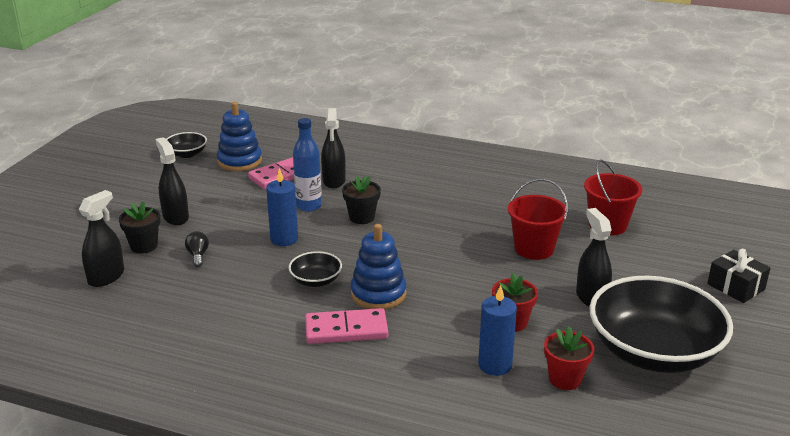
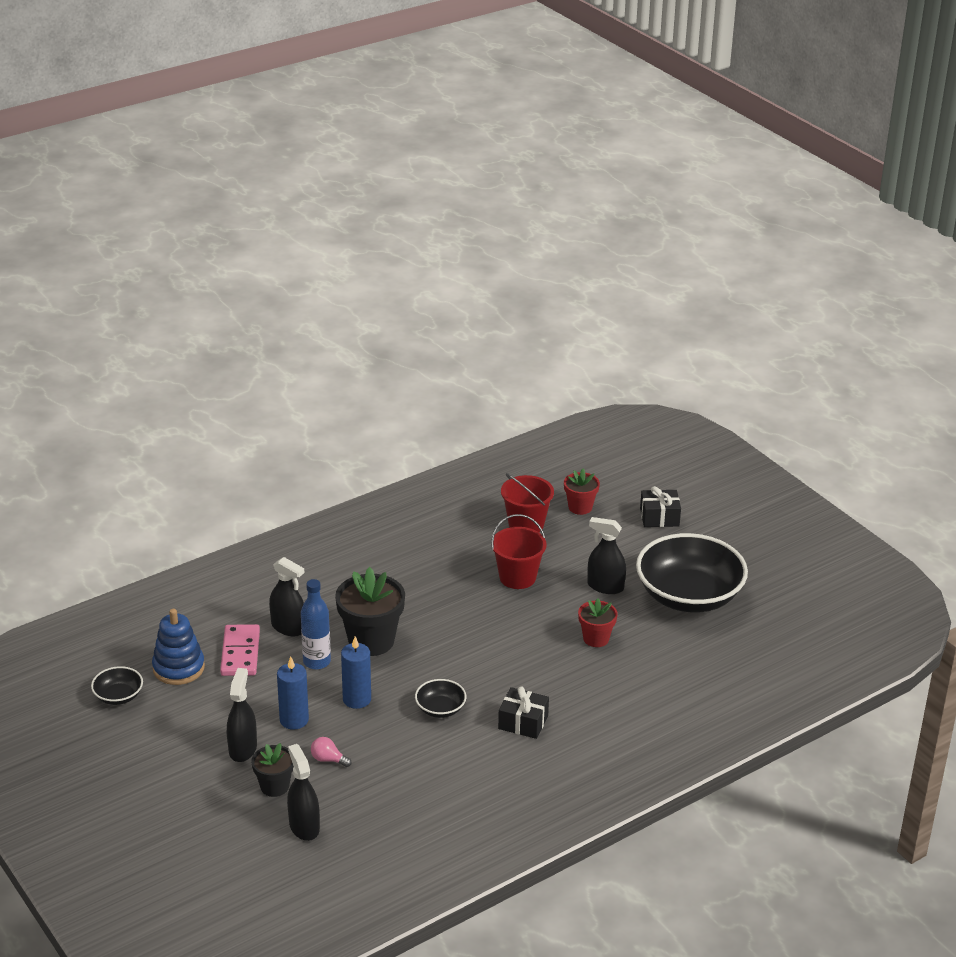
camera: 55 degrees left, 5 degrees up
black spray bottle [156,137,189,225] -> black spray bottle turned 90 degrees clockwise [227,668,257,762]
black light bulb [185,231,209,267] -> pink light bulb [311,737,352,767]
pink domino [305,308,388,344] -> black gift [498,686,549,739]
black flower pot [342,176,381,224] -> black flower pot [335,567,405,656], size x1.75
blue stacking toy [351,224,406,310] -> none
blue candle [478,285,517,376] -> blue candle moved to [277,656,309,730]
red flower pot [544,326,594,390] -> red flower pot moved to [564,469,600,515]

